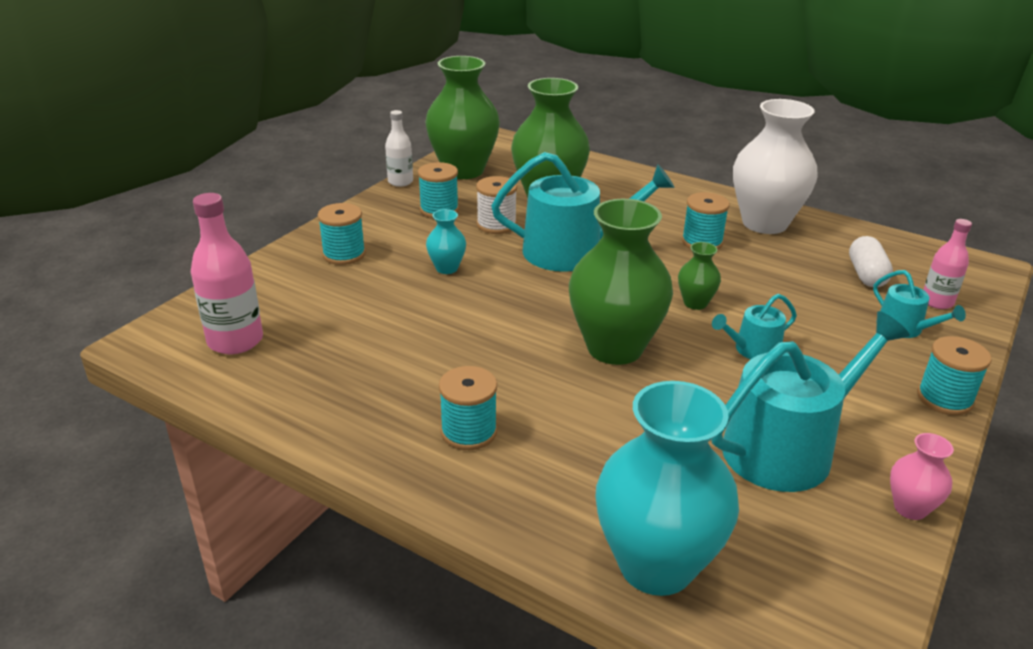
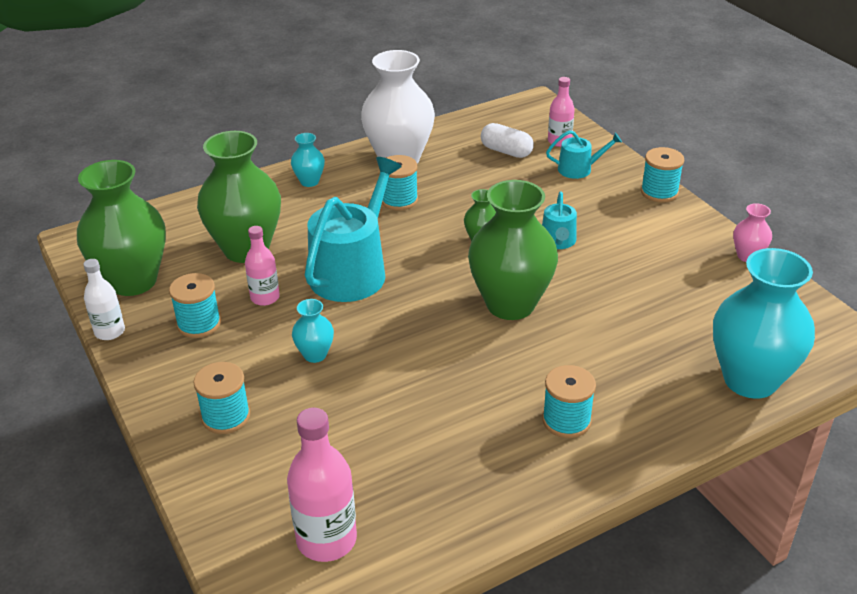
camera: 60 degrees left, 5 degrees up
white spool [476,176,517,234] -> pink bottle [245,226,280,306]
turquoise watering can [712,311,910,492] -> none
none -> turquoise vase [291,133,325,187]

